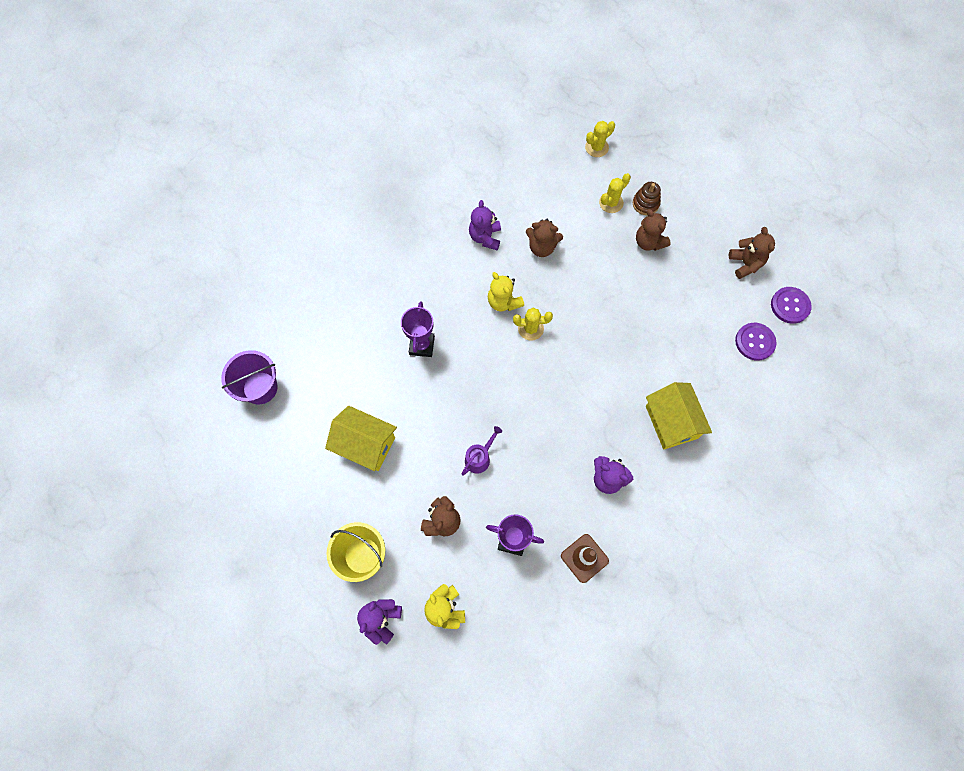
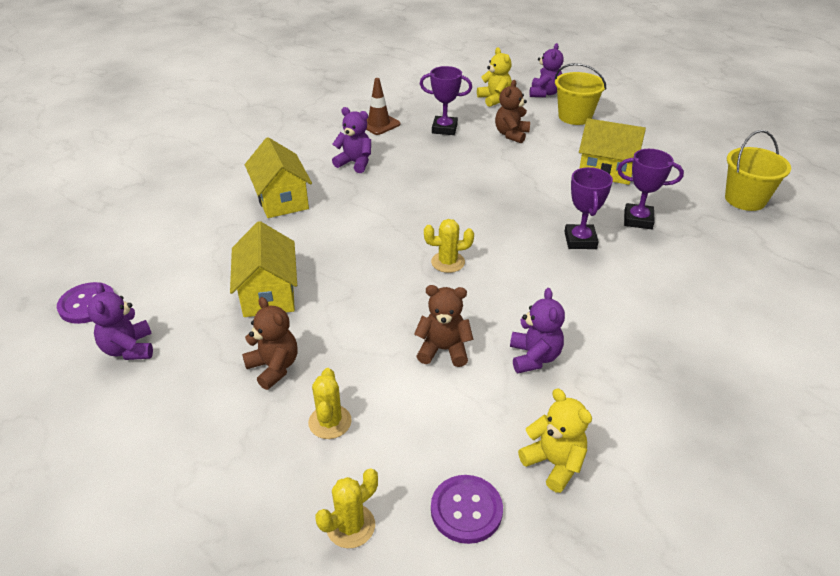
camera: 175 degrees right, 30 degrees down
purple bucket [221,350,278,405] -> yellow bucket [725,130,791,211]
purple watering can [462,426,502,476] -> none
yellow teddy bear [488,272,524,312] -> yellow teddy bear moved to [518,388,592,493]
yellow cactus [599,173,631,213] -> yellow cactus turned 45 degrees counterclockwise [308,368,352,439]
brown stacking toy [633,182,661,215] -> none
brown teddy bear [729,227,775,279] -> purple teddy bear [87,282,153,360]
purple button [735,323,777,361] -> purple button moved to [431,475,503,544]
none -> yellow house [230,221,297,317]
none -> purple trophy [617,149,684,229]

